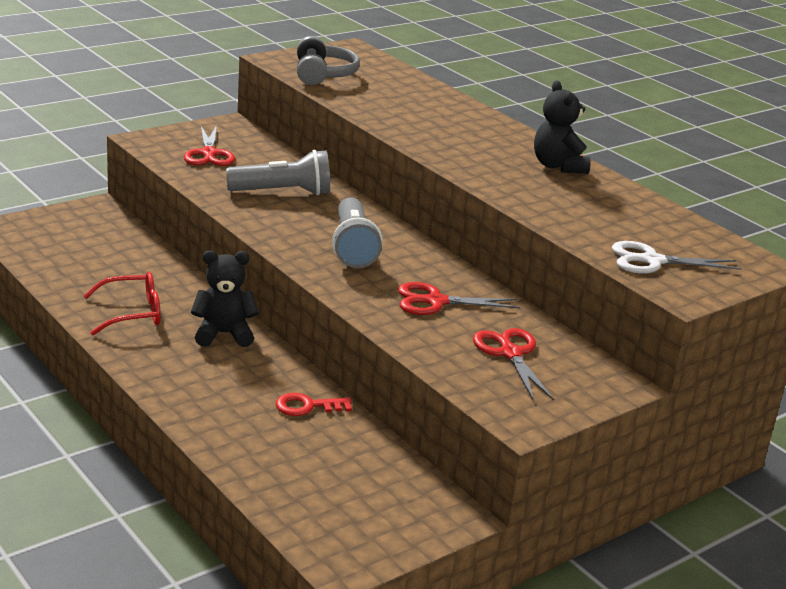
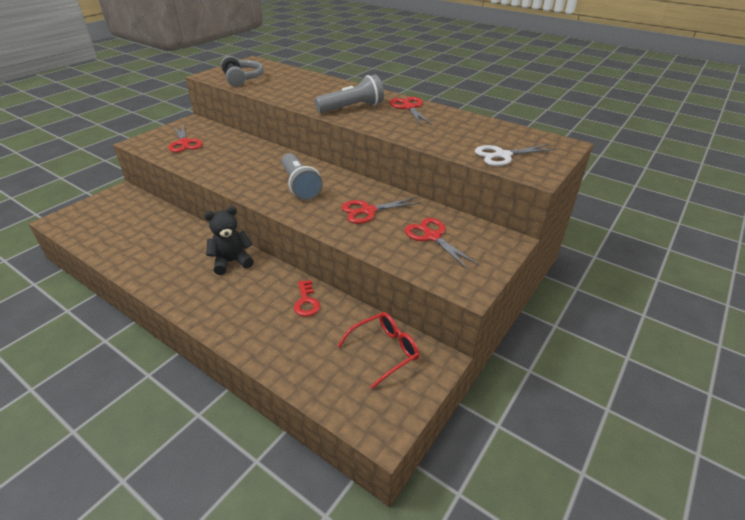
camera: 15 degrees left, 10 degrees up
red glasses [84,272,161,335] -> red glasses moved to [337,312,419,389]
grey flashlight [226,150,330,196] -> grey flashlight moved to [315,75,384,113]
red key [276,393,352,416] -> red key turned 75 degrees counterclockwise [294,280,320,317]
black teddy bear [534,80,591,174] -> red scissors [389,97,432,125]

